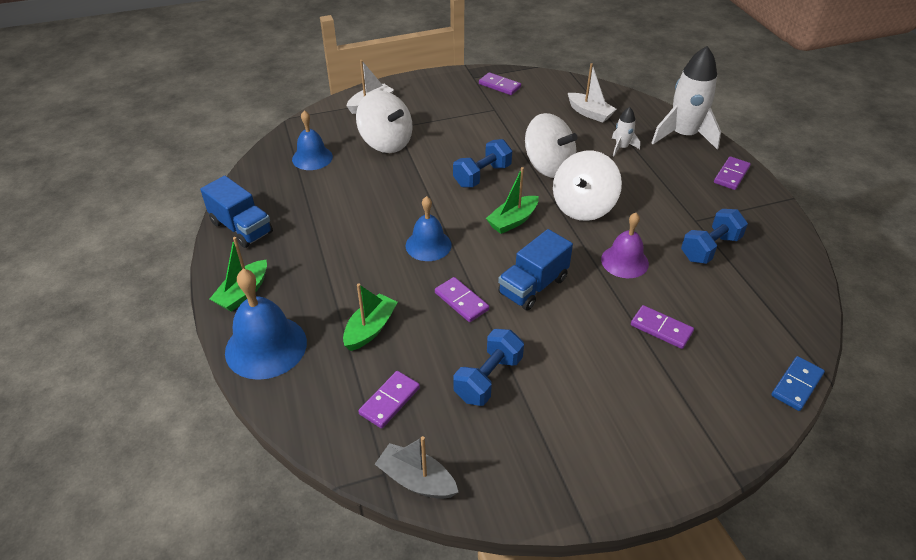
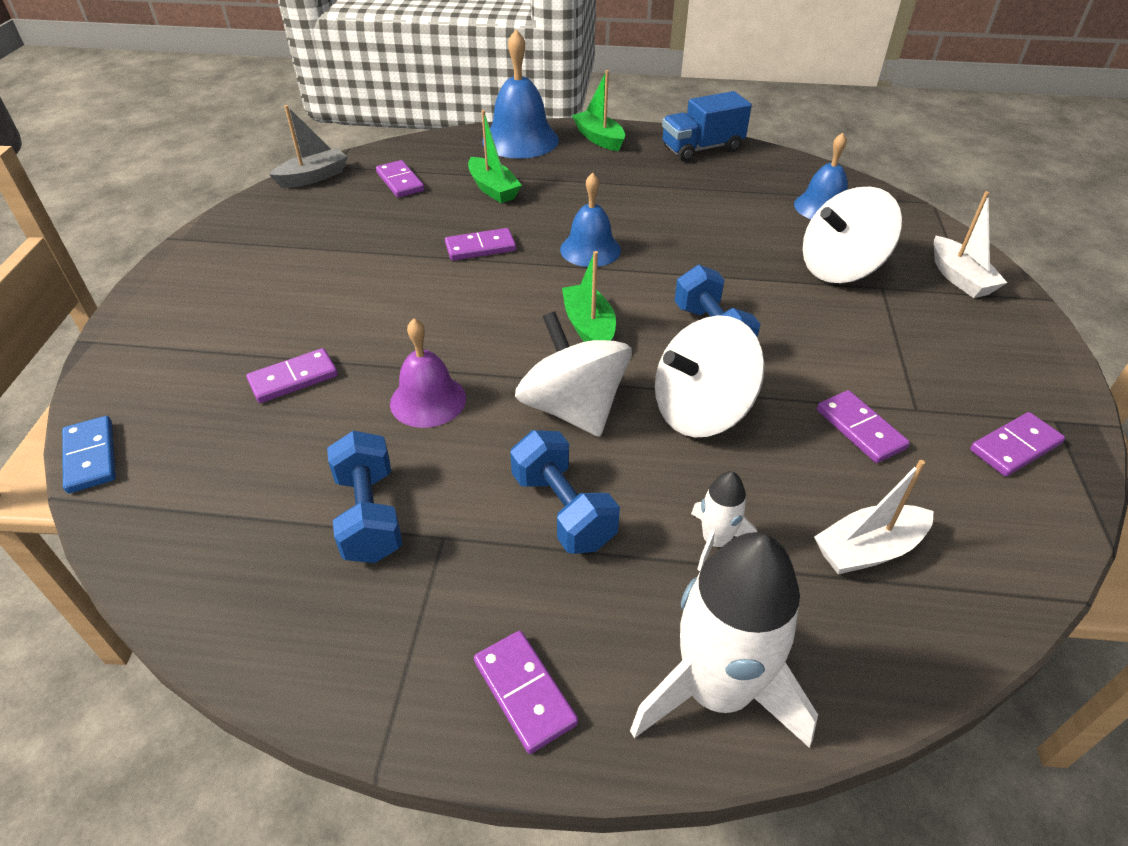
camera: 115 degrees right, 0 degrees up
blue dumbbell [453,329,524,406] -> blue dumbbell moved to [510,430,620,554]
blue truck [498,229,573,310] -> none
none -> purple domino [817,390,910,463]

